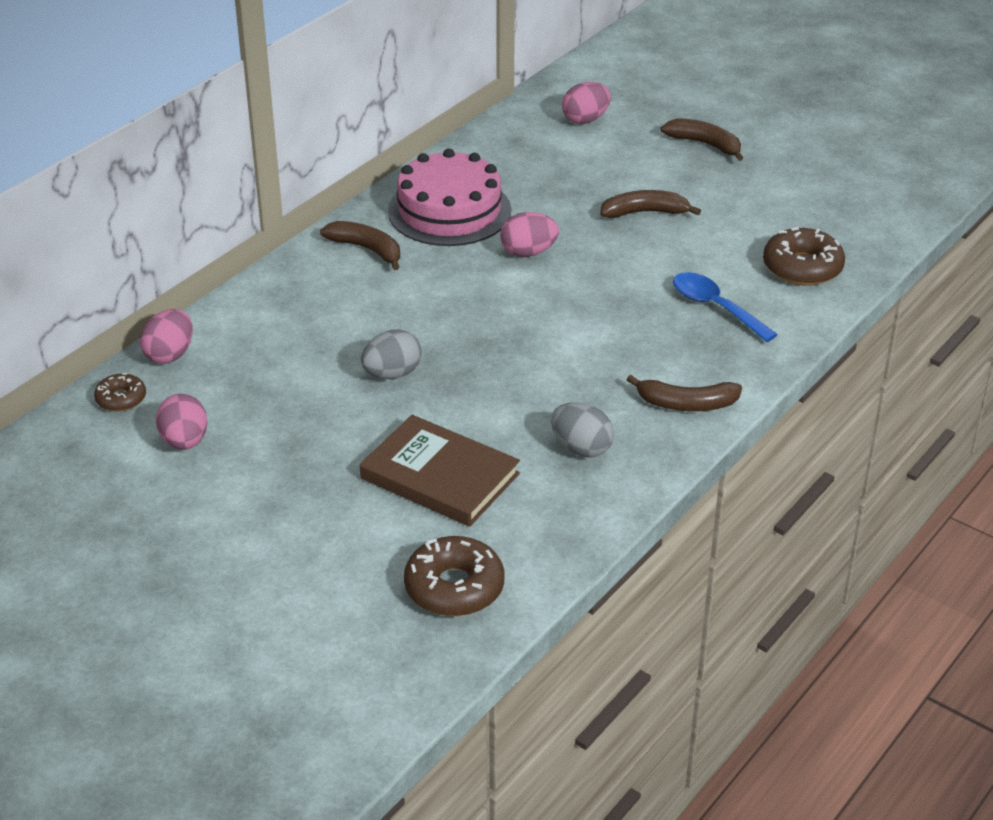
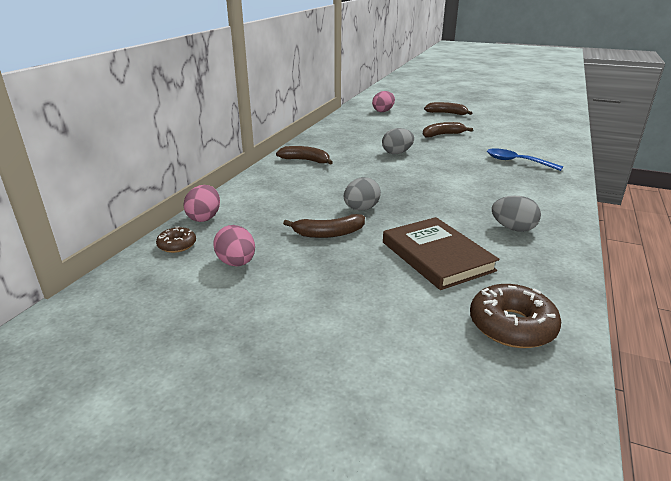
camera: 15 degrees left, 10 degrees down
brown book [360,415,520,527] -> brown book turned 45 degrees clockwise [383,217,499,290]
pink cake [388,149,511,246] -> none
pink egg [500,212,559,257] -> grey egg [382,128,414,154]
brown banana [627,375,742,411] -> brown banana moved to [283,214,365,238]
brown donut [763,227,845,285] -> none

